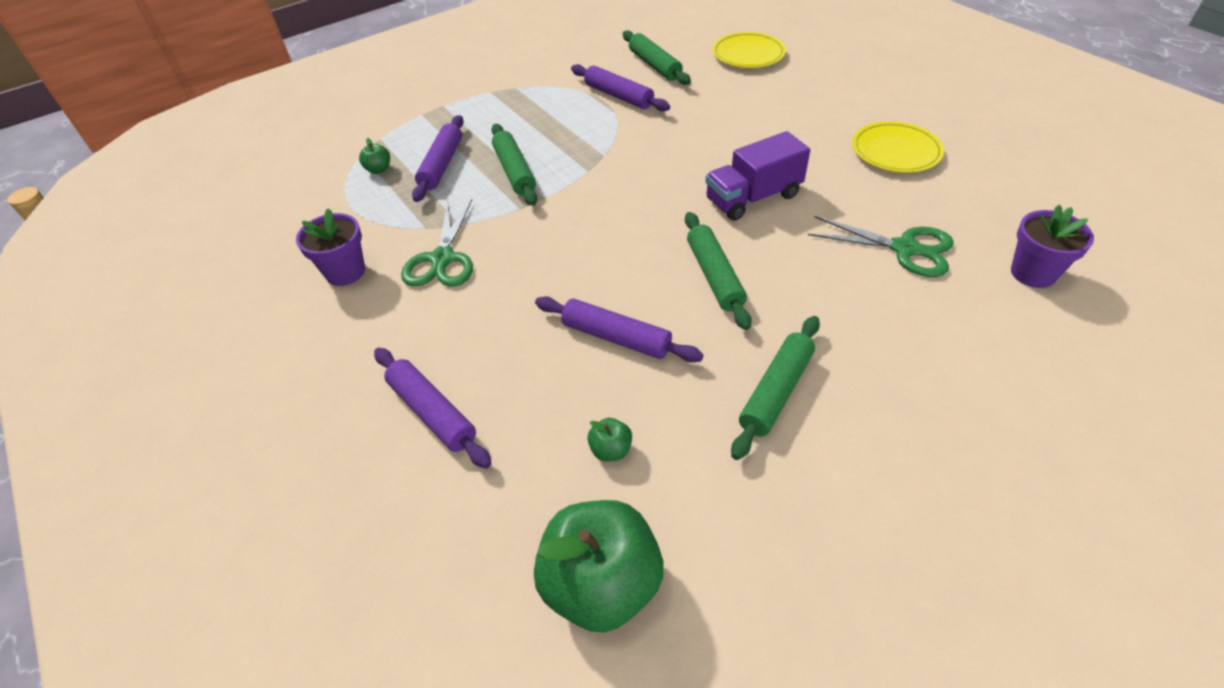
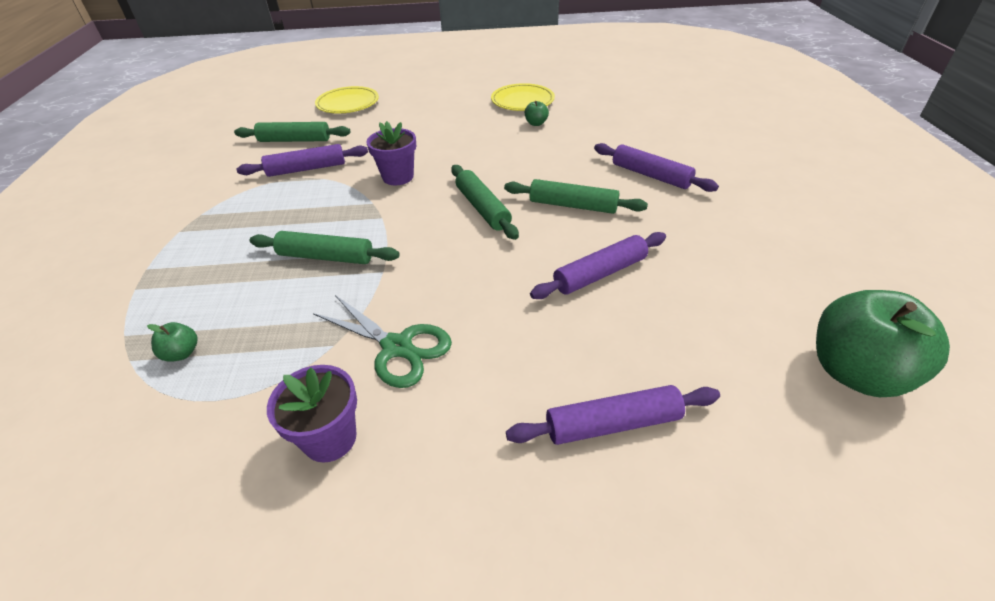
camera: 60 degrees left, 5 degrees down
purple rolling pin [412,115,464,202] -> purple rolling pin moved to [594,143,719,192]
green apple [587,418,632,461] -> green apple moved to [525,101,549,126]
purple truck [705,131,810,221] -> none
green rolling pin [731,316,820,460] -> green rolling pin moved to [451,165,519,240]
green scissors [808,216,954,277] -> none
purple flower pot [1011,205,1094,288] -> purple flower pot moved to [366,121,416,185]

